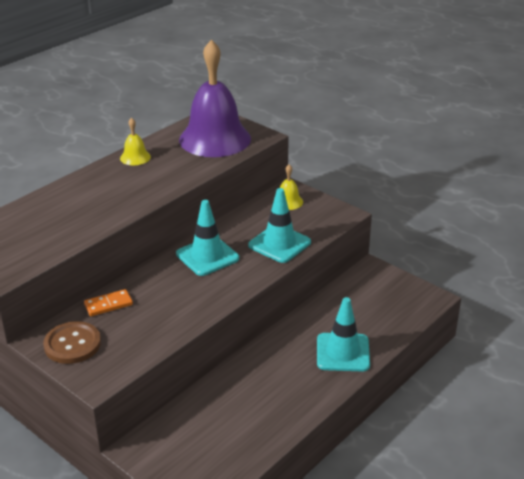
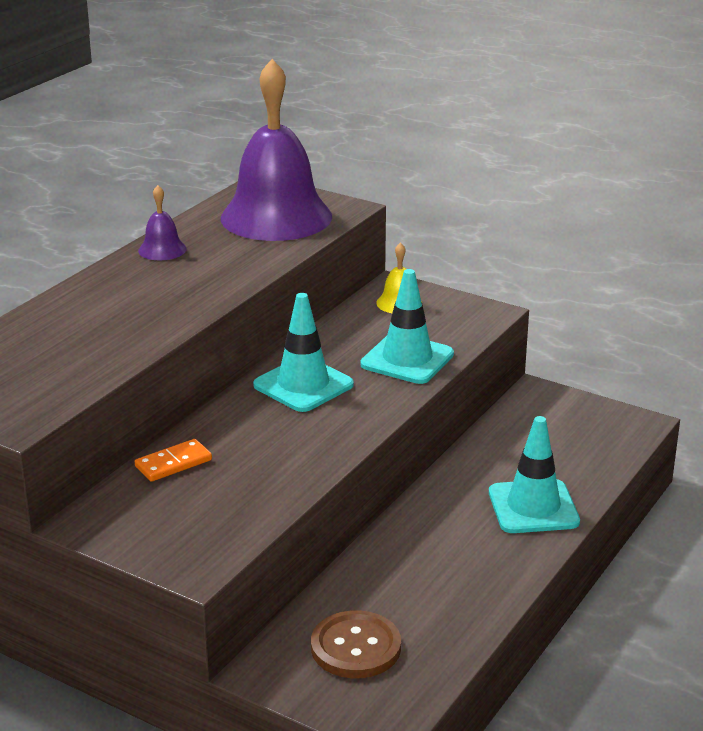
camera: 10 degrees left, 5 degrees down
brown button [43,321,101,364] -> brown button moved to [311,610,401,678]
yellow bell [120,118,151,165] -> purple bell [138,185,187,260]

